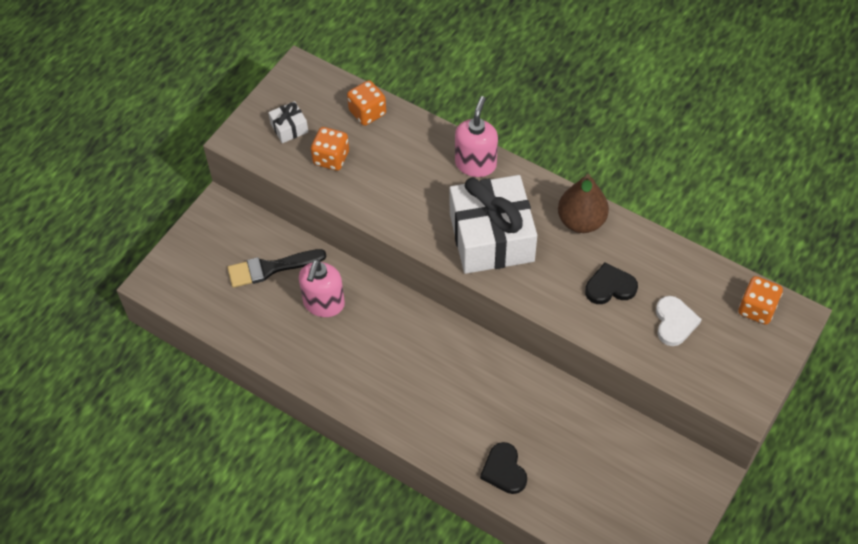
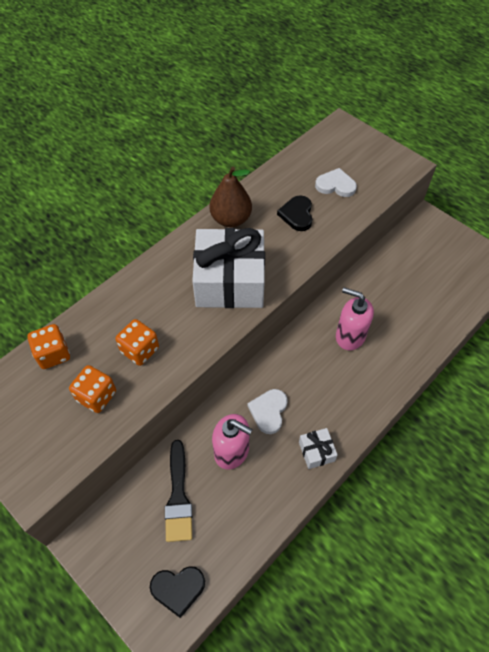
camera: 80 degrees left, 0 degrees up
white gift [268,101,308,143] -> white gift moved to [299,428,338,469]
pink soap dispenser [455,96,498,177] -> pink soap dispenser moved to [336,287,374,350]
black heart [480,442,527,494] -> black heart moved to [150,566,205,618]
orange dice [739,276,783,324] -> orange dice moved to [116,319,159,366]
none -> white heart [247,389,287,434]

